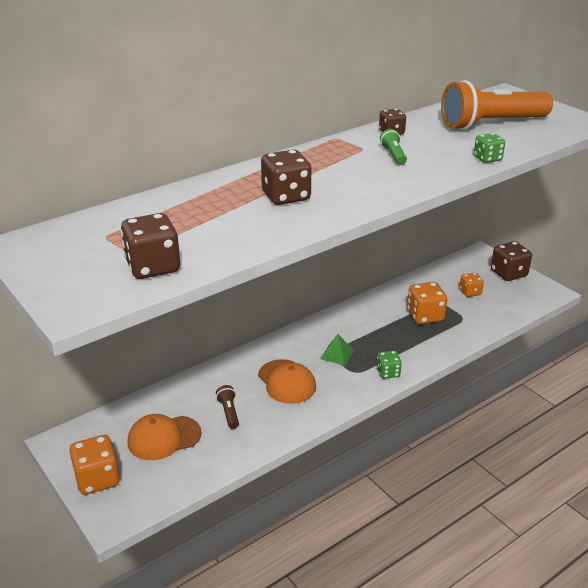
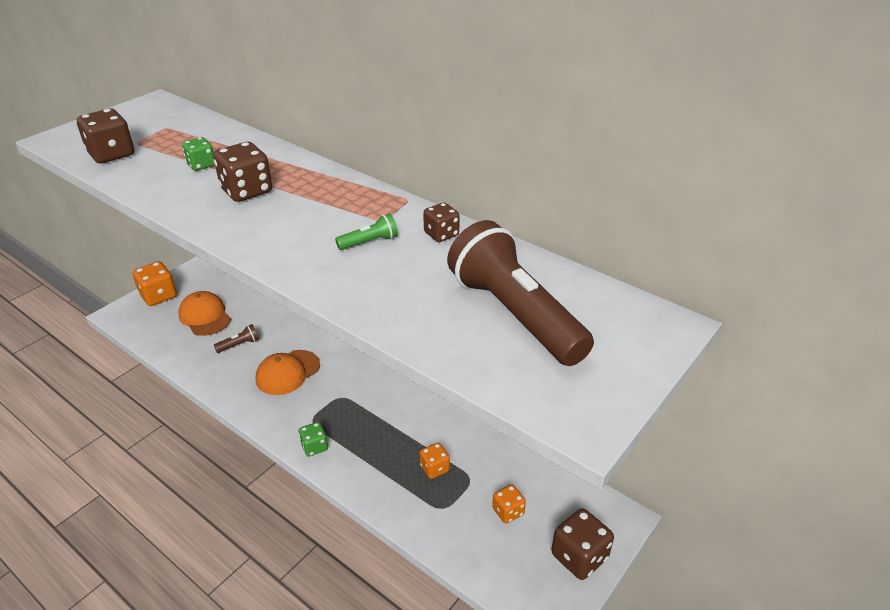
camera: 75 degrees right, 5 degrees up
green pyramid [320,334,354,366] -> none
orange dice [407,282,448,324] -> orange dice [420,443,450,479], size x0.60
orange flashlight [441,80,553,130] -> brown flashlight [447,220,594,366]
green dice [474,133,505,163] -> green dice moved to [182,137,215,171]

